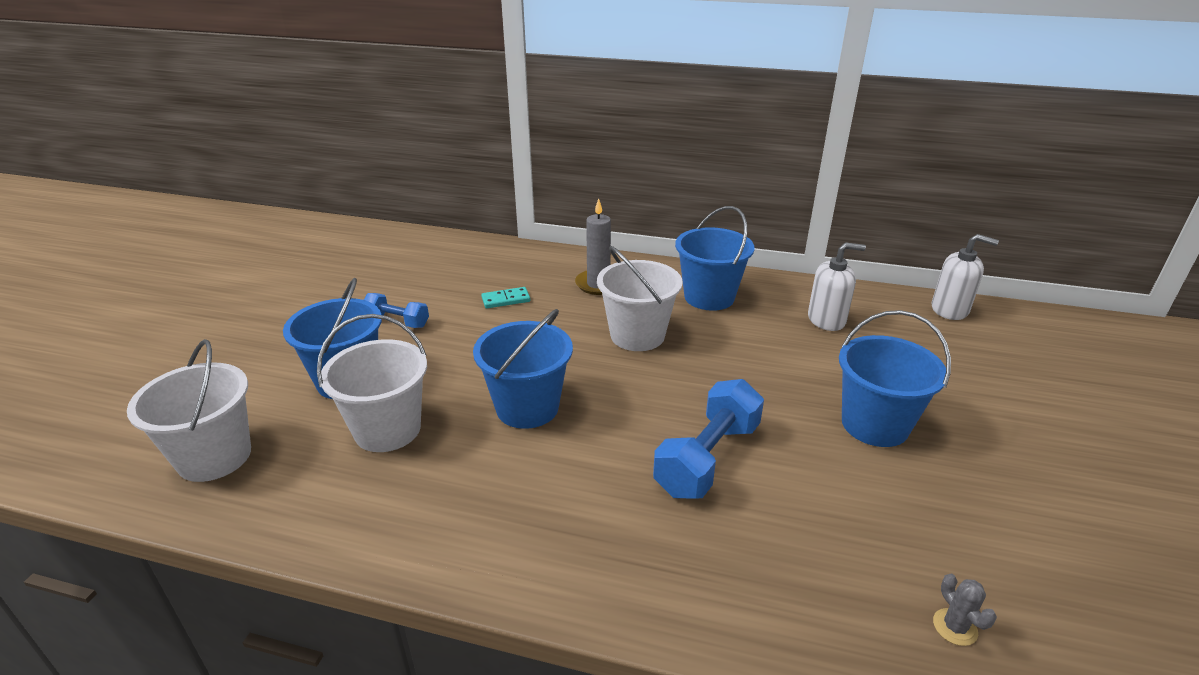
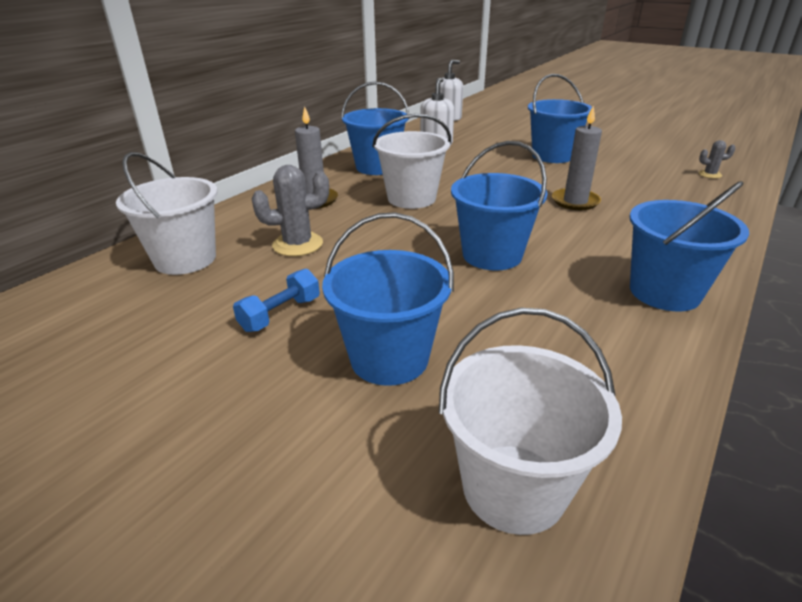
camera: 70 degrees left, 0 degrees up
white bucket [317,314,427,452] -> white bucket moved to [116,152,217,275]
turquoise domino [481,287,530,308] -> grey cactus [252,165,329,256]
blue dumbbell [653,379,764,499] -> grey candle [552,106,602,210]
none -> blue bucket [629,181,749,312]

